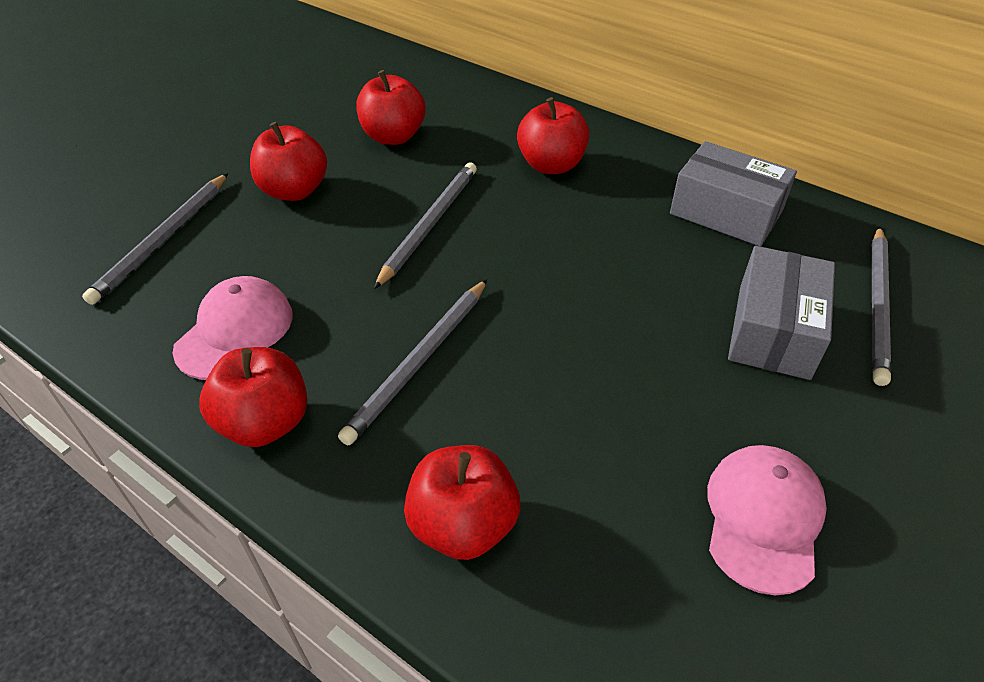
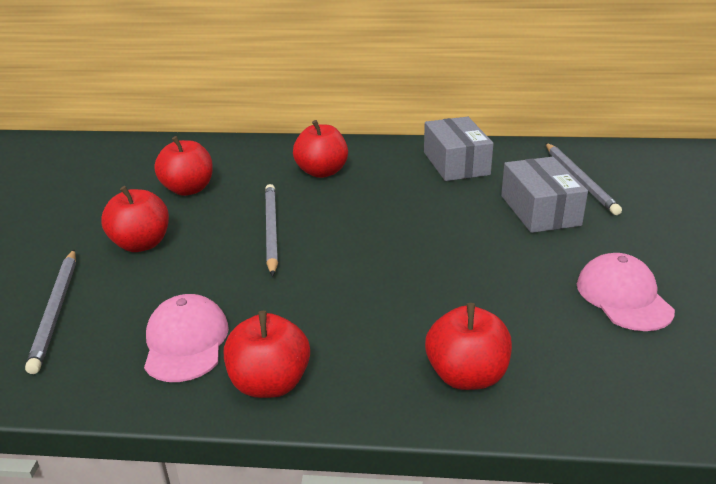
camera: 30 degrees left, 15 degrees down
grey pencil [338,279,487,445] -> none
grey box [670,141,797,246] -> grey box turned 75 degrees clockwise [424,117,494,181]

